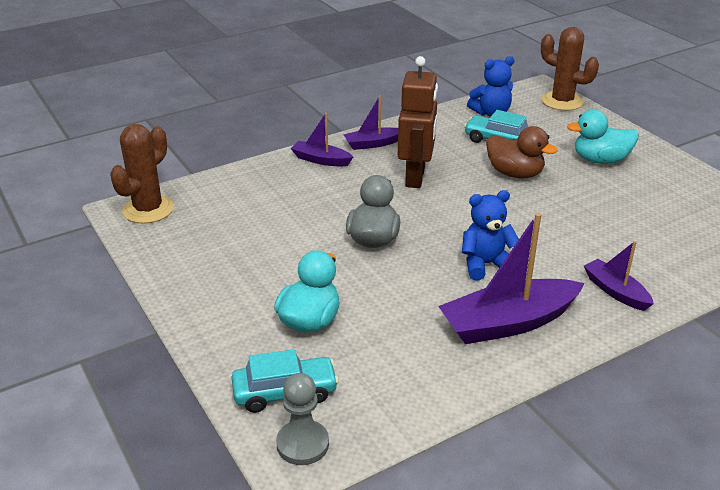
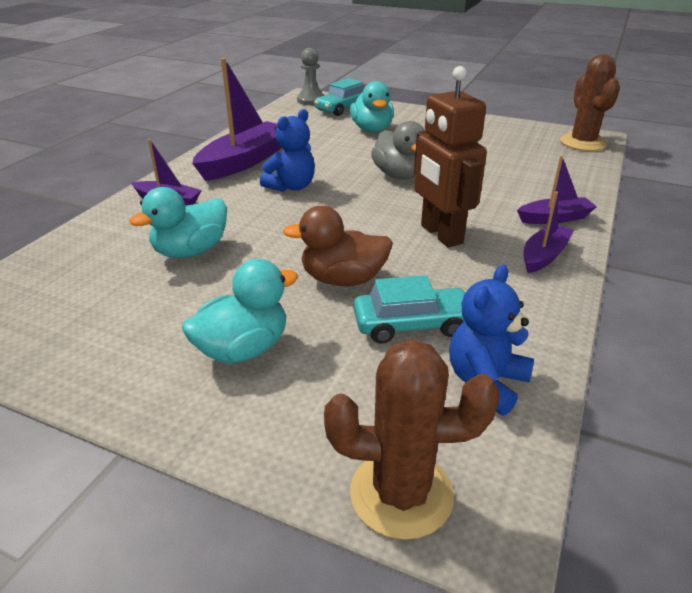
camera: 145 degrees right, 0 degrees up
none -> turquoise duck [129,187,227,258]

